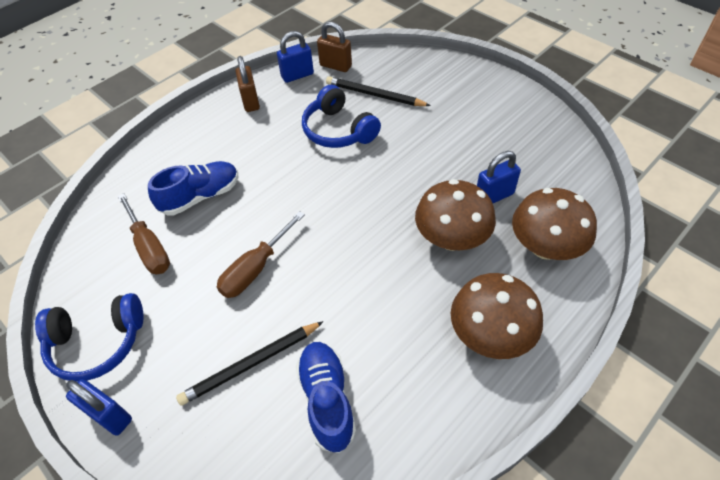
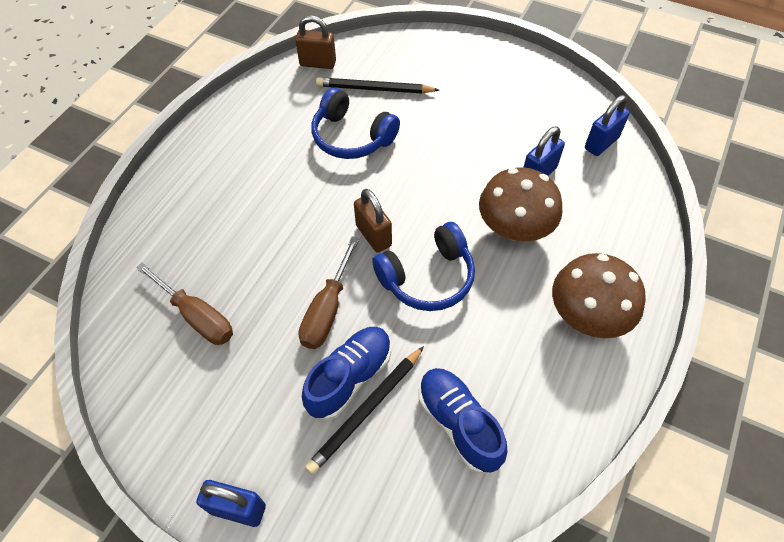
camera: 20 degrees left, 5 degrees up
blue headphones [35,293,144,382] -> blue headphones moved to [372,222,475,311]
blue shoe [148,161,238,215] -> blue shoe moved to [302,327,391,420]
brown padlock [235,56,260,112] -> brown padlock moved to [354,189,392,253]
blue padlock [277,31,314,83] -> blue padlock moved to [585,95,630,156]
brown mushroom [512,188,597,260] -> none

